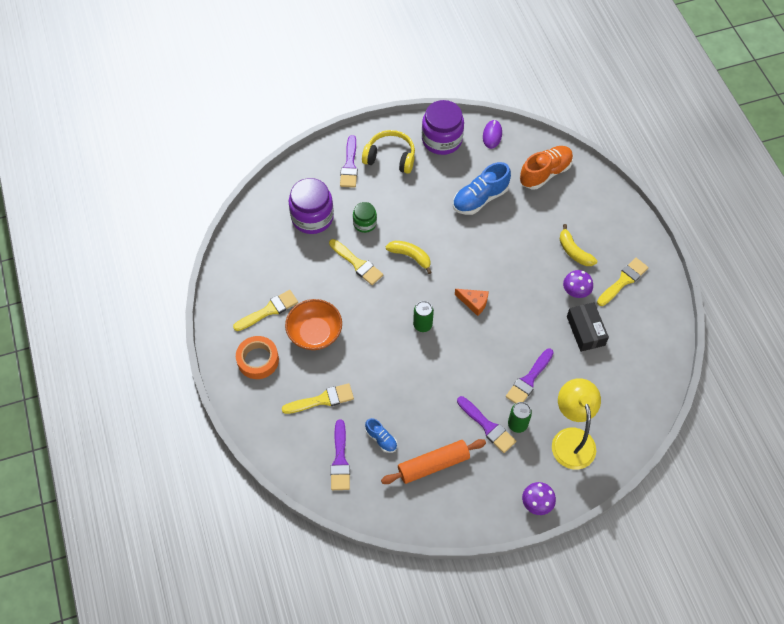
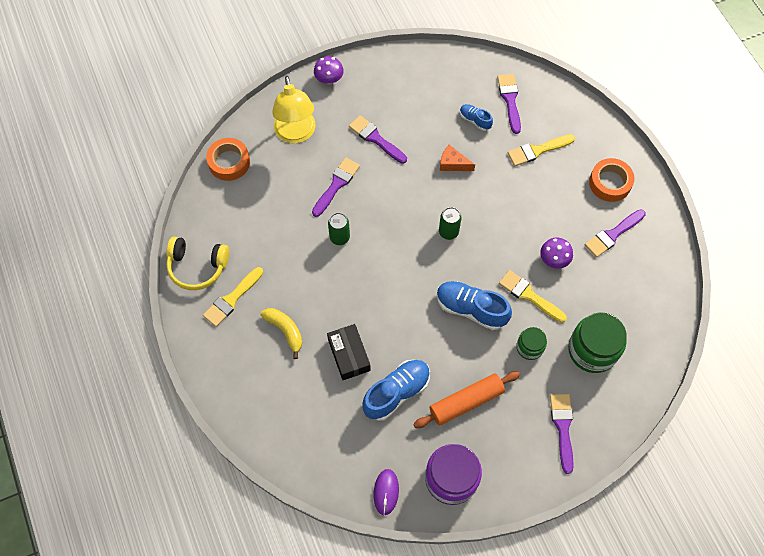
camera: 175 degrees right, 5 degrees up
yellow brush [233,290,298,331] -> purple brush [585,209,646,258]
orange bowl [285,299,342,350] -> none
purple jar [289,178,334,234] -> green jar [568,312,627,373]
yellow headphones [362,130,415,174] -> yellow headphones moved to [166,237,229,290]
orange rolling pin [381,439,486,484] -> orange rolling pin moved to [413,371,520,428]
yellow banana [386,241,432,274] -> blue shoe [437,281,512,330]
orange cheese [455,289,489,316] -> orange cheese moved to [440,145,475,171]
green can [508,402,532,433] -> green can moved to [328,213,350,245]
orange shoe [520,146,573,189] -> none
purple mushroom [563,270,593,298] -> purple mushroom moved to [540,237,573,269]
black box [567,302,609,352] -> black box moved to [327,324,371,380]
none -> orange tape [206,138,250,181]

